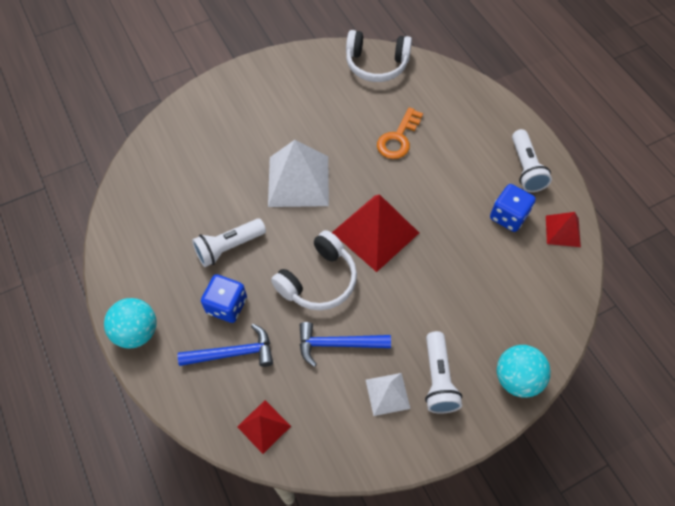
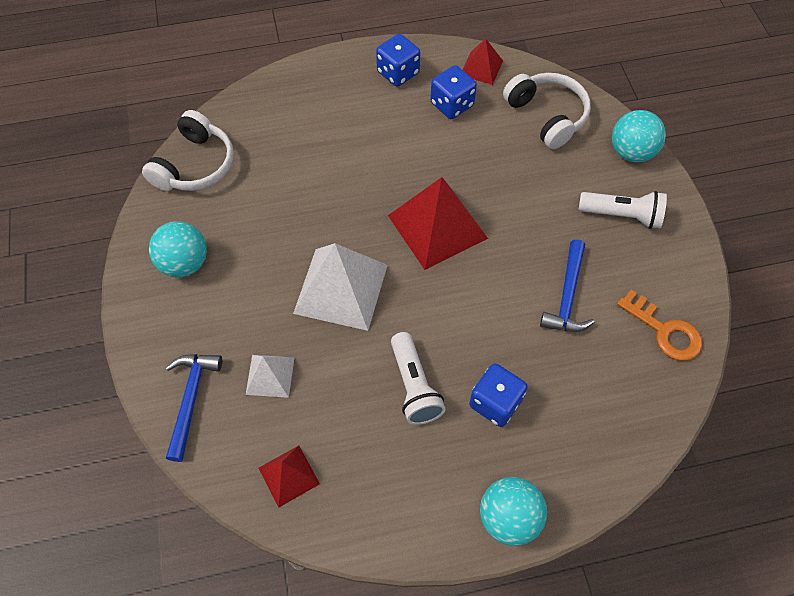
camera: 75 degrees left, 0 degrees up
blue hammer [178,324,273,367] -> blue hammer moved to [166,354,222,462]
red pyramid [237,400,291,454] -> red pyramid moved to [259,446,320,508]
white headphones [271,230,357,310] -> white headphones moved to [503,73,591,149]
white pyramid [366,373,410,416] -> white pyramid moved to [246,355,295,398]
orange key [377,107,423,159] -> orange key moved to [617,290,702,361]
white flashlight [512,129,552,192] -> blue dice [376,34,420,87]
none -> turquoise ball [149,221,207,277]

